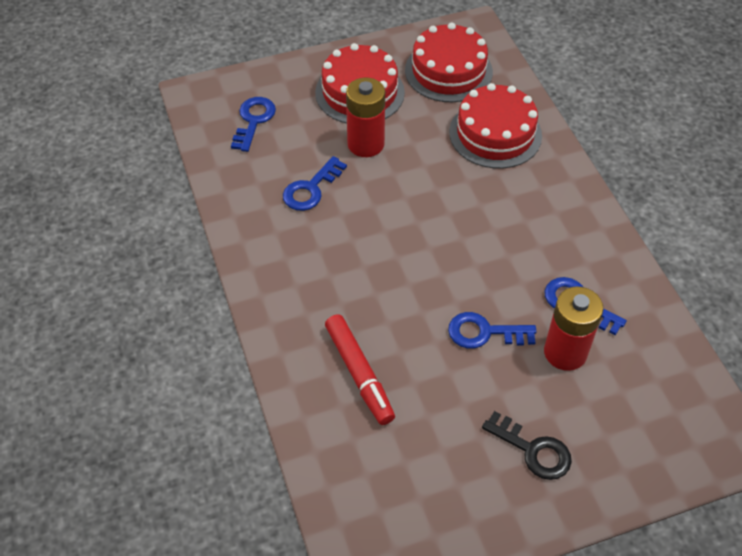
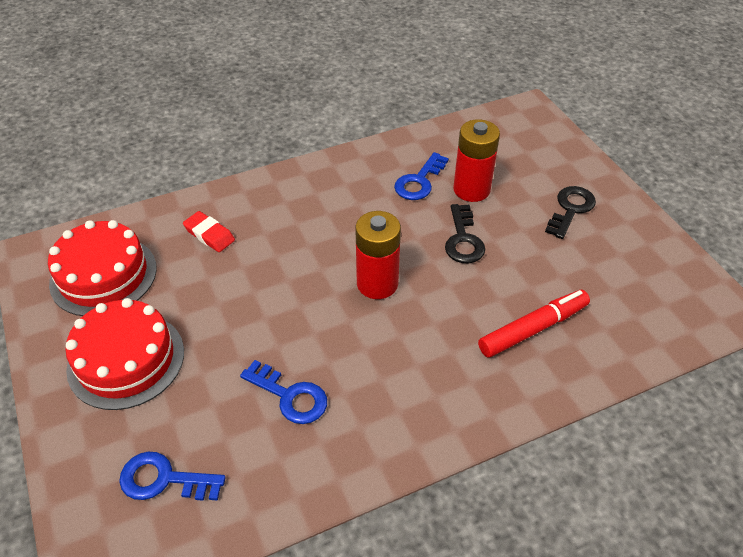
camera: 95 degrees left, 5 degrees down
red battery [346,78,385,157] -> red battery moved to [355,211,401,299]
blue key [448,312,537,349] -> black key [445,204,485,264]
red cake [449,83,542,169] -> red eraser [183,211,235,252]

